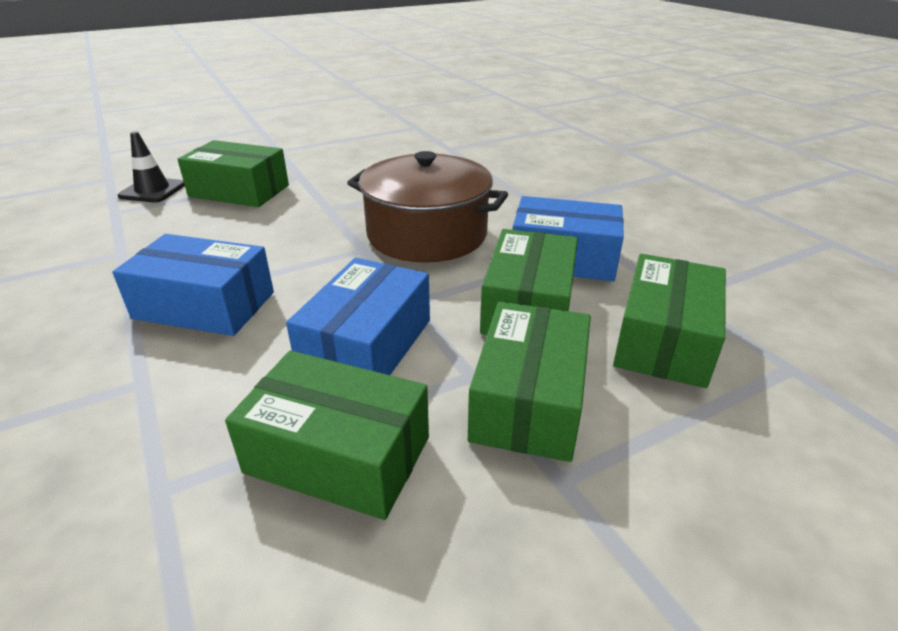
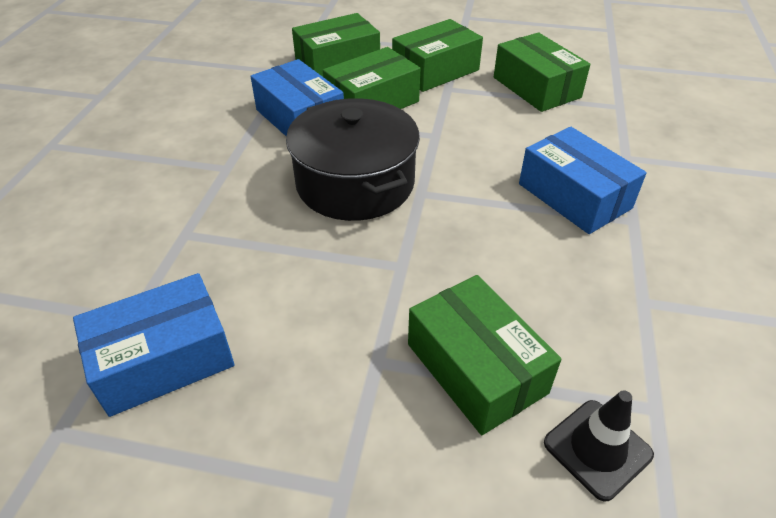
camera: 140 degrees left, 10 degrees up
blue box [286,258,430,375] -> blue box moved to [73,273,235,417]
brown pot [347,151,508,263] -> black pot [286,98,420,221]

